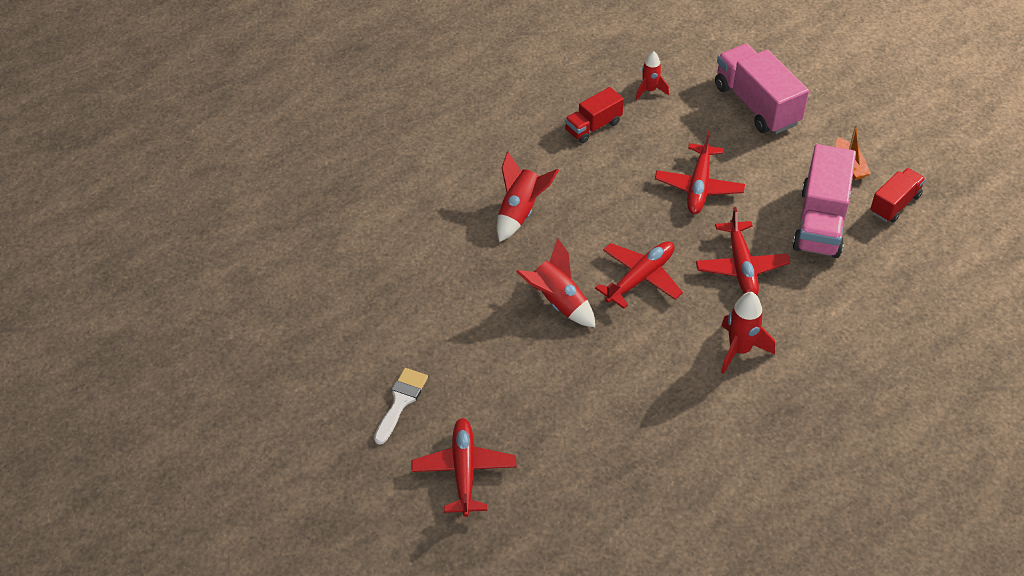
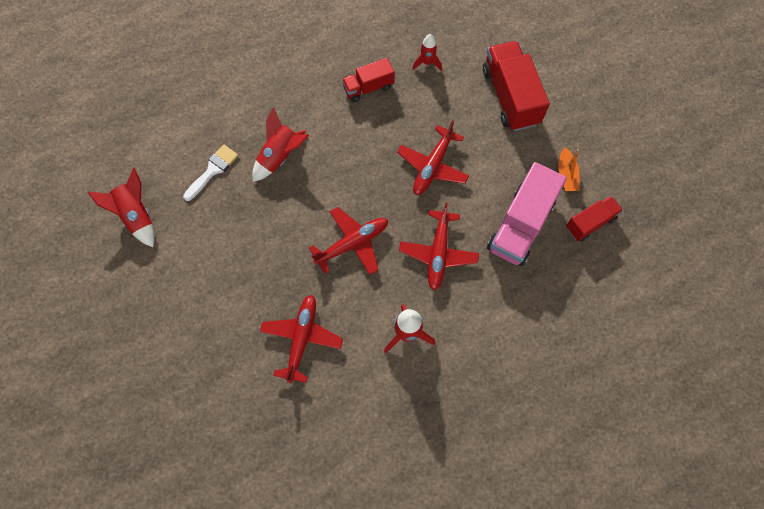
camera: 15 degrees right, 20 degrees up
white brush [374,368,428,445] -> white brush moved to [183,145,238,201]
red plane [412,418,517,517] -> red plane moved to [260,295,343,383]
red rocket [516,238,595,327] -> red rocket moved to [87,168,155,247]
pink truck [715,44,809,134] -> red truck [483,41,550,131]

